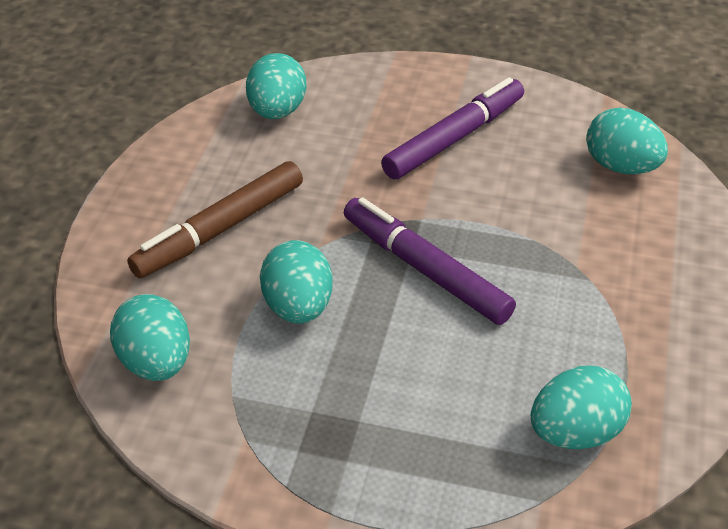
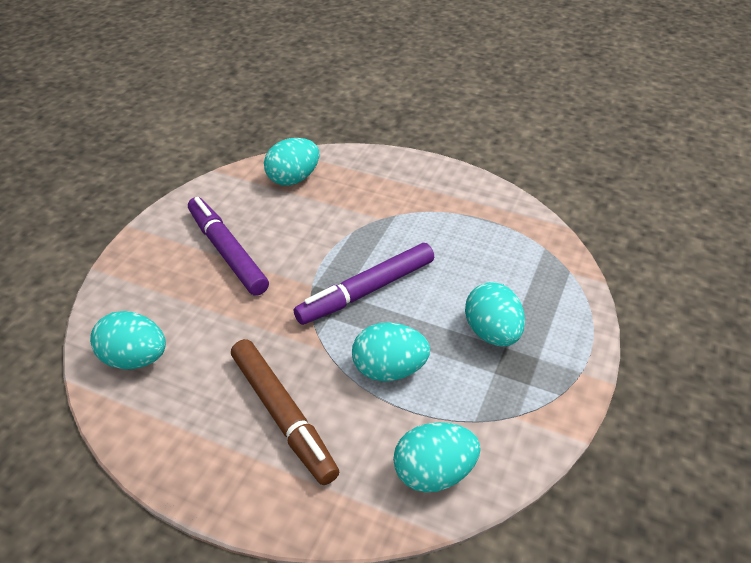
camera: 80 degrees left, 0 degrees up
turquoise egg [531,365,632,449] -> turquoise egg moved to [465,282,525,346]

